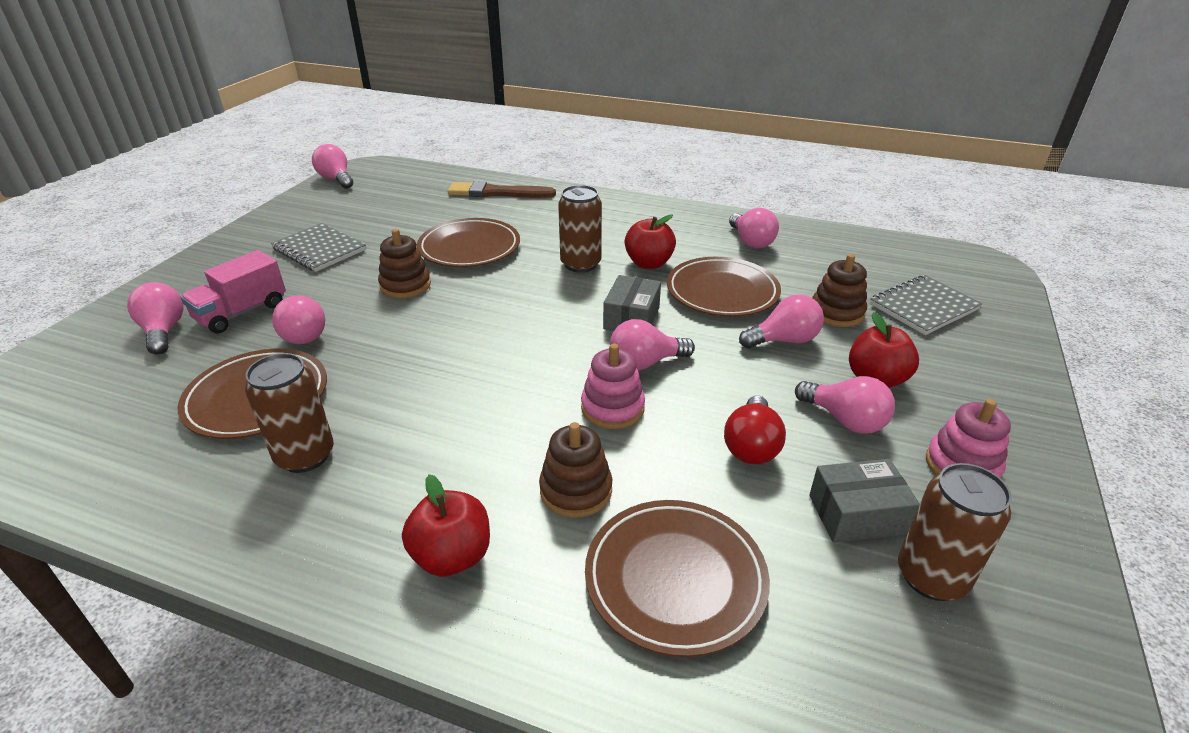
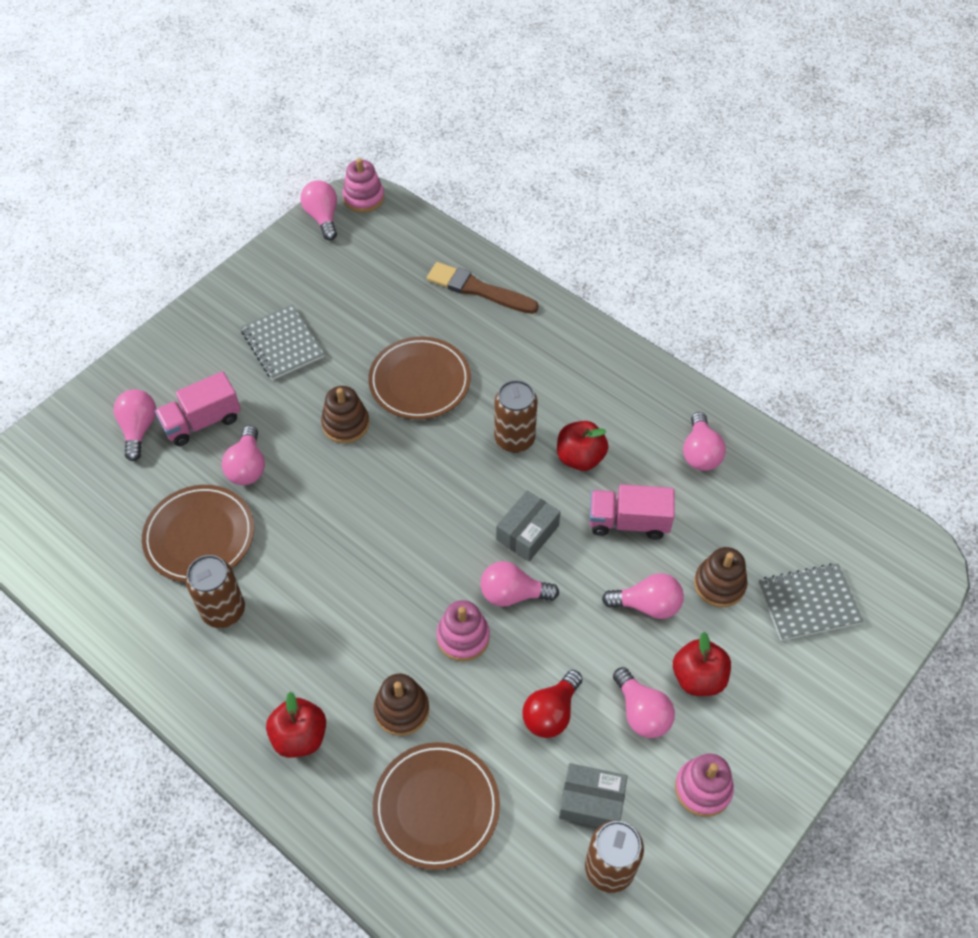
camera: 20 degrees right, 20 degrees up
brown plate [667,257,781,317] -> pink truck [589,484,675,540]
none -> pink stacking toy [342,158,384,213]

